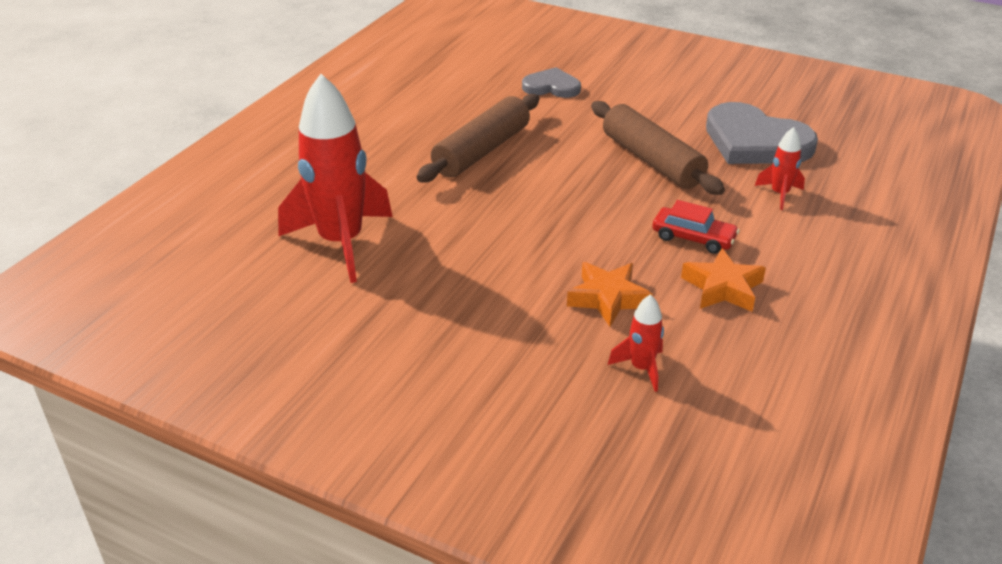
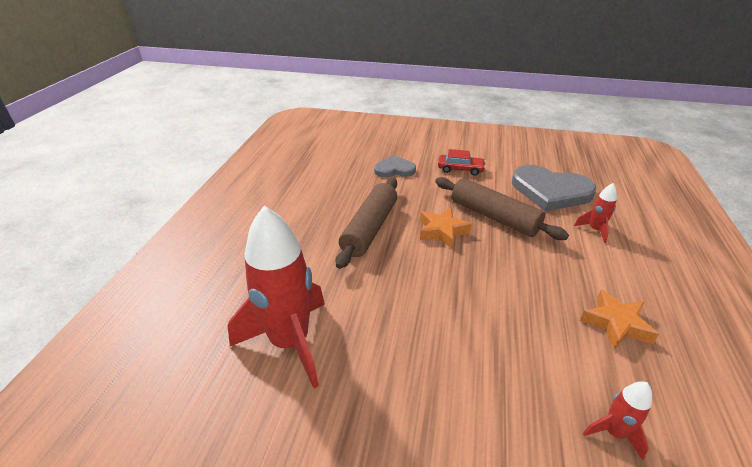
camera: 15 degrees left, 0 degrees up
orange star [567,262,652,327] -> orange star moved to [420,208,472,249]
red car [652,200,740,254] -> red car moved to [438,149,486,176]

